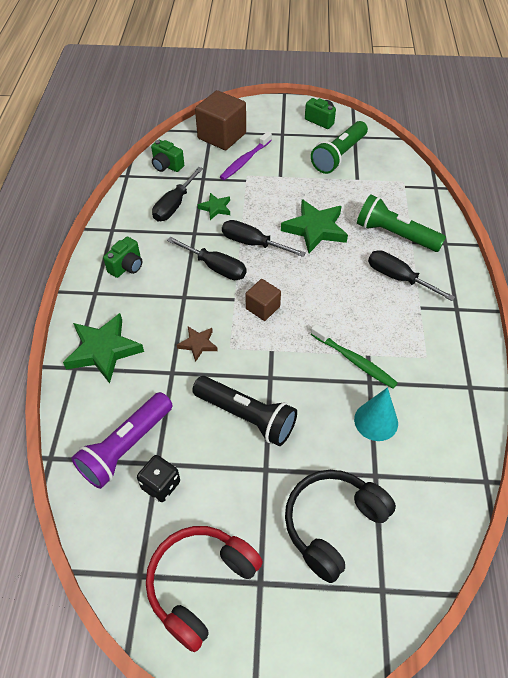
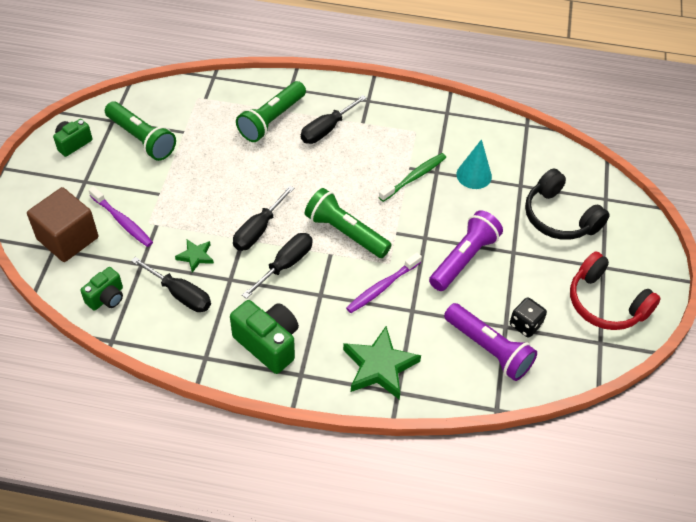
camera: 85 degrees left, 0 degrees up
green camera [103,237,142,278] -> green camera [230,300,299,374], size x1.65
brown star [177,327,218,362] -> purple toothbrush [346,253,422,313]
black flashlight [192,376,297,446] -> purple flashlight [429,210,503,291]
brown cube [245,279,281,321] -> green flashlight [305,188,392,258]
green star [281,199,348,253] -> none

